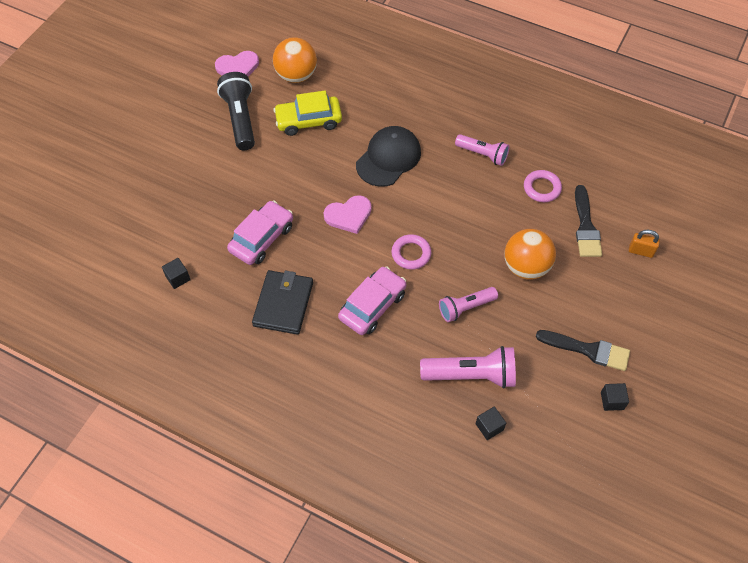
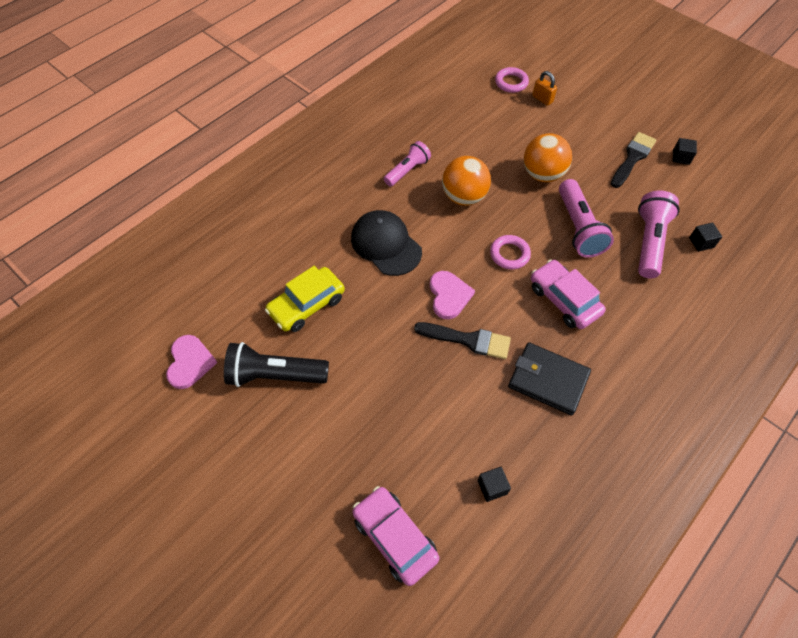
camera: 75 degrees left, 0 degrees up
pink car [227,201,293,265] -> pink car moved to [352,486,439,586]
orange ball [273,37,317,83] -> orange ball moved to [442,156,491,206]
yellow car [273,91,342,136] -> yellow car turned 45 degrees clockwise [265,266,345,332]
pink flashlight [439,287,498,322] -> pink flashlight [559,179,614,258], size x1.53
pink ring [524,170,562,202] -> pink ring moved to [495,67,529,93]
black brush [575,185,602,257] -> black brush moved to [414,322,511,359]
orange padlock [629,230,660,258] -> orange padlock turned 75 degrees counterclockwise [532,71,557,106]

